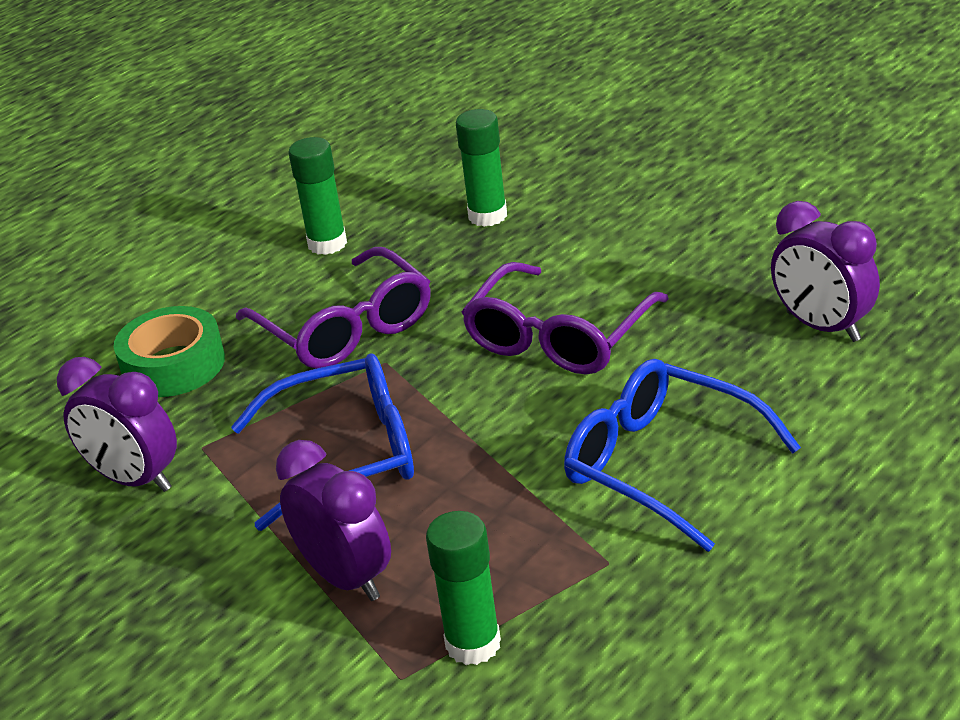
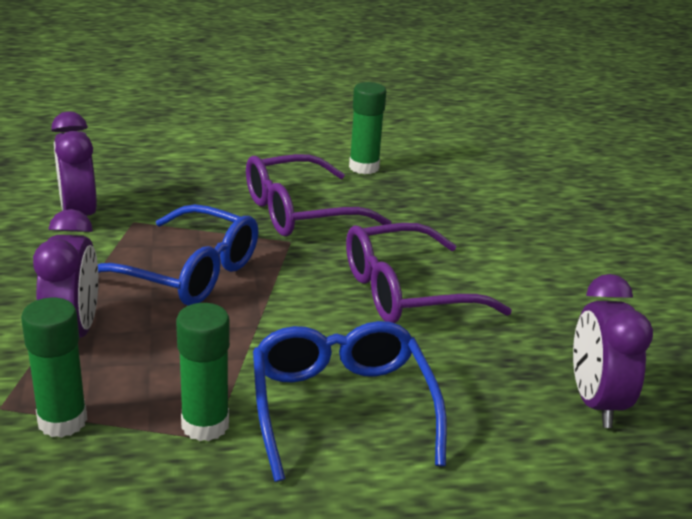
camera: 35 degrees right, 5 degrees down
green tape [114,306,225,397] -> none
purple glasses [236,247,431,369] -> purple glasses turned 60 degrees clockwise [246,154,392,236]
green glue stick [456,109,507,227] -> green glue stick moved to [176,303,230,441]

